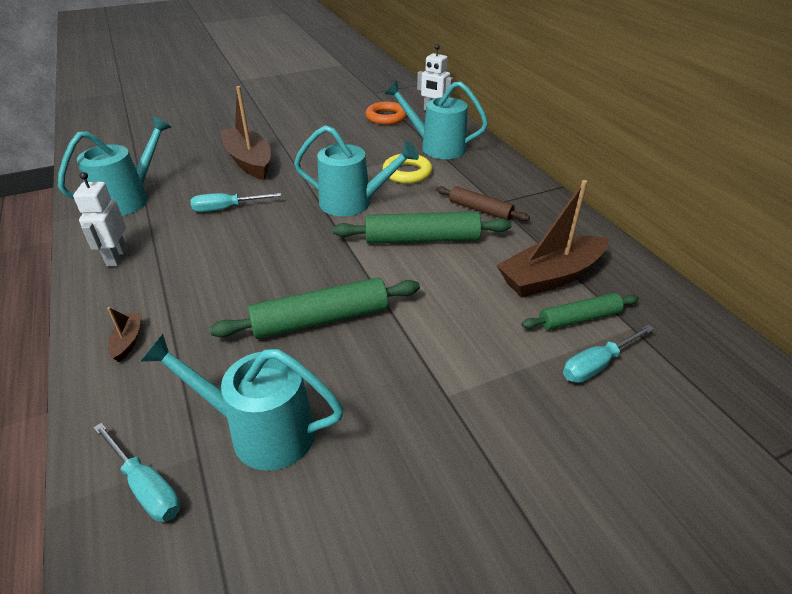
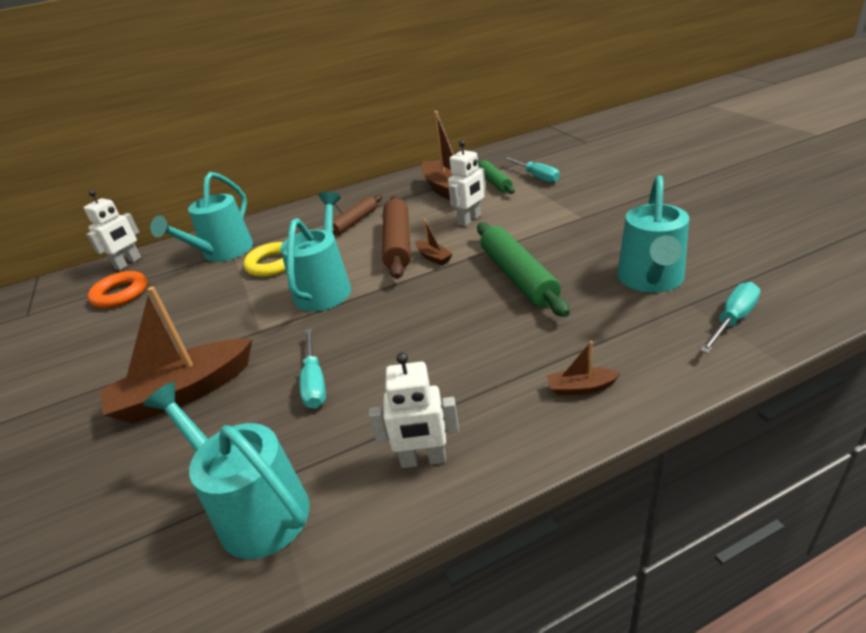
camera: 85 degrees left, 5 degrees down
green rolling pin [333,212,511,244] -> brown rolling pin [382,195,411,279]
none -> brown boat [415,219,453,265]
none -> white robot [448,140,486,226]

